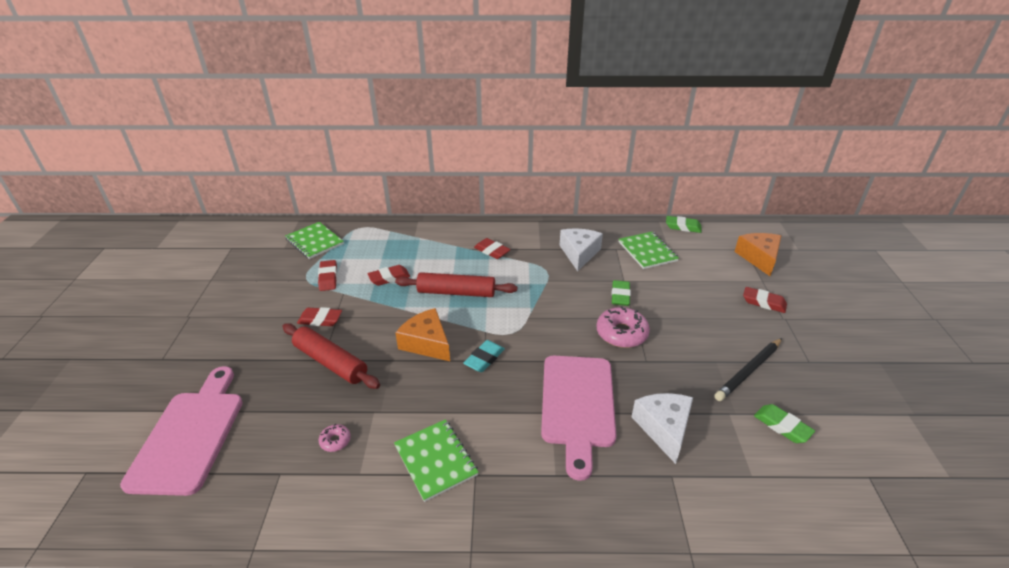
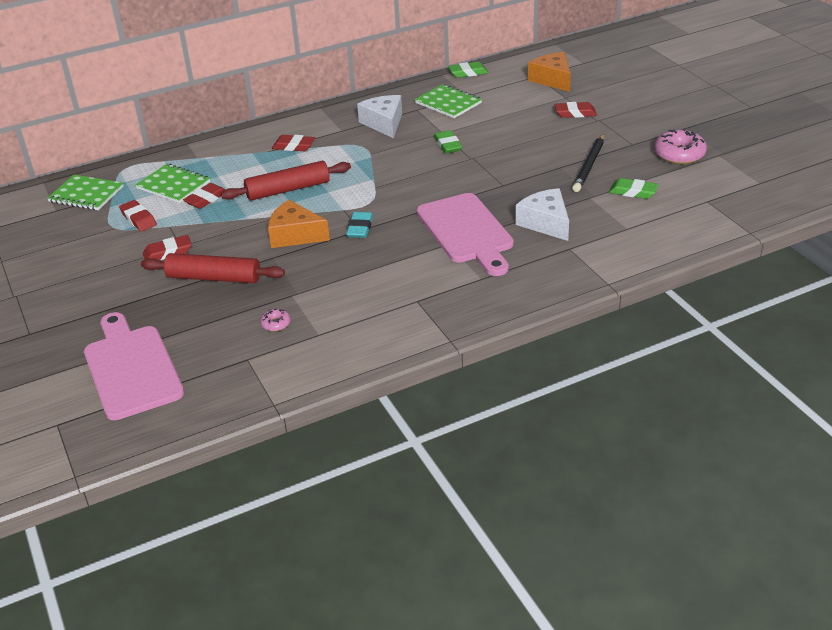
camera: 25 degrees left, 0 degrees up
green notebook [394,419,479,502] -> green notebook moved to [135,164,210,203]
pink donut [596,306,650,348] -> pink donut moved to [654,128,707,164]

